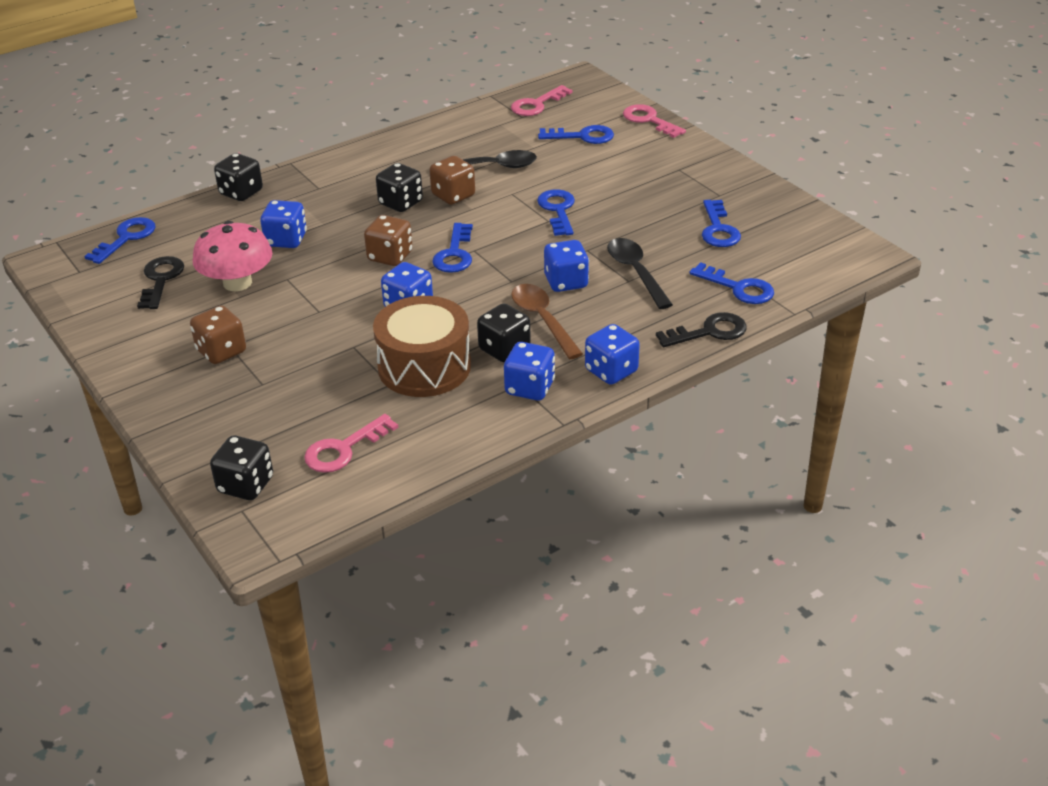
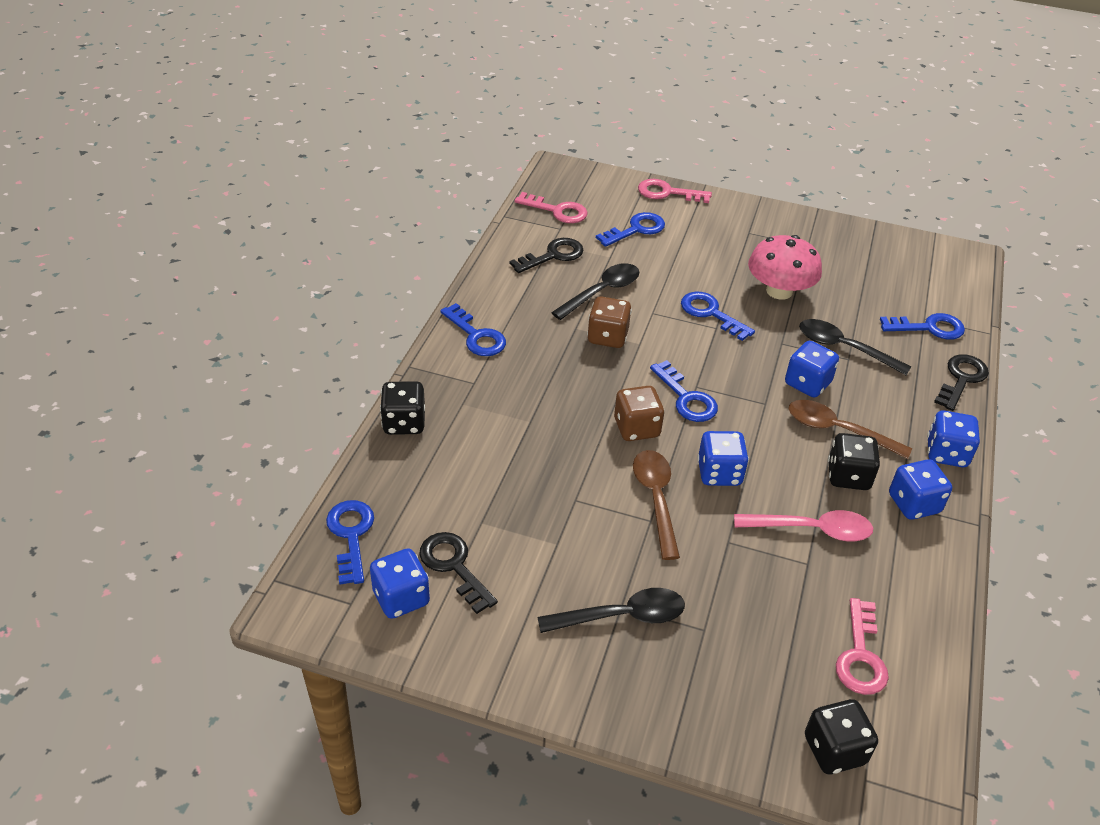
camera: 40 degrees left, 5 degrees up
brown dice [190,306,246,364] -> black spoon [537,588,685,633]
pink mushroom [193,221,272,291] -> pink mushroom moved to [748,235,822,300]
blue dice [260,200,307,248] -> blue dice moved to [370,548,430,619]
brown drum [373,296,471,397] -> pink spoon [734,510,873,541]
black dice [376,163,423,212] -> none
pink key [511,85,573,116] -> pink key turned 75 degrees counterclockwise [515,192,588,223]
blue key [702,200,741,247] -> blue key moved to [440,303,506,356]
none -> black key [509,238,583,273]
none -> brown spoon [633,450,680,560]

